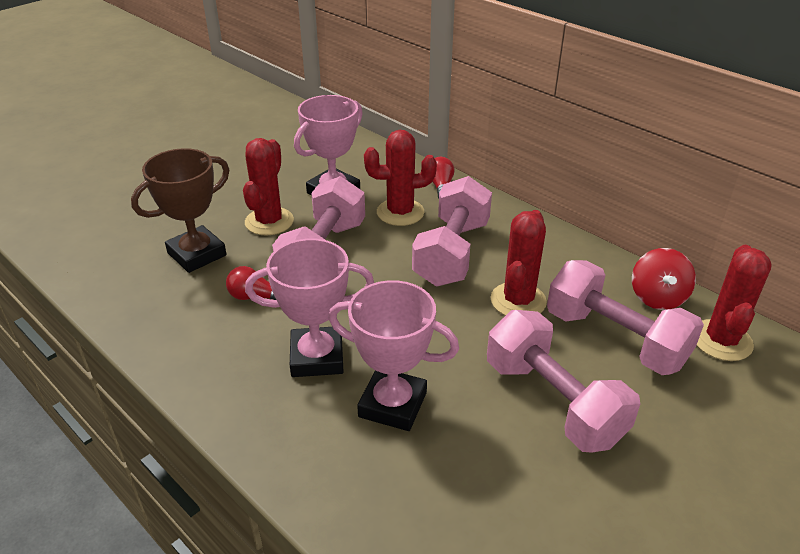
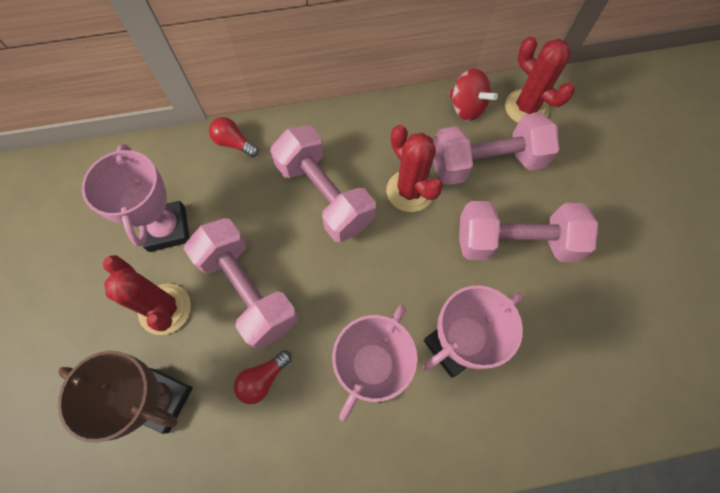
camera: 55 degrees left, 30 degrees up
brown trophy [131,148,230,273] -> brown trophy turned 60 degrees counterclockwise [58,351,193,443]
red cactus [364,130,437,226] -> none

